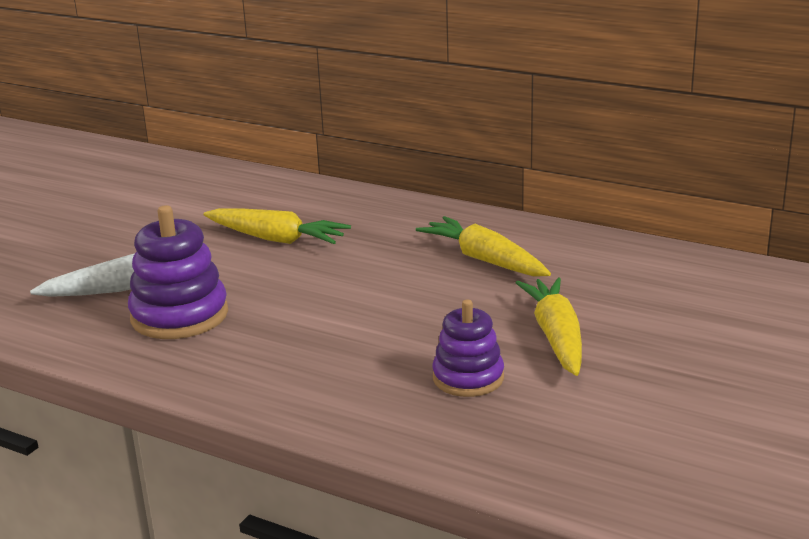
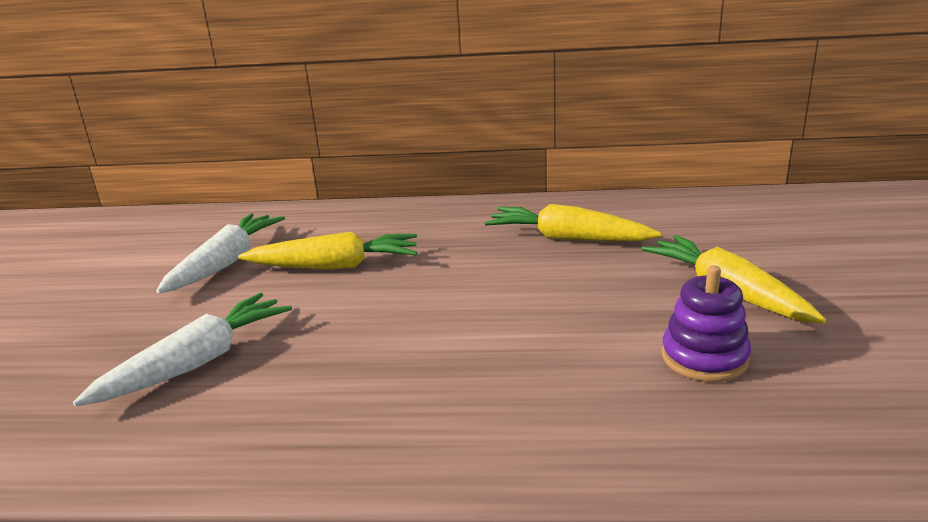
camera: 25 degrees left, 0 degrees up
purple stacking toy [128,205,228,339] -> none
none -> white carrot [156,213,285,293]

